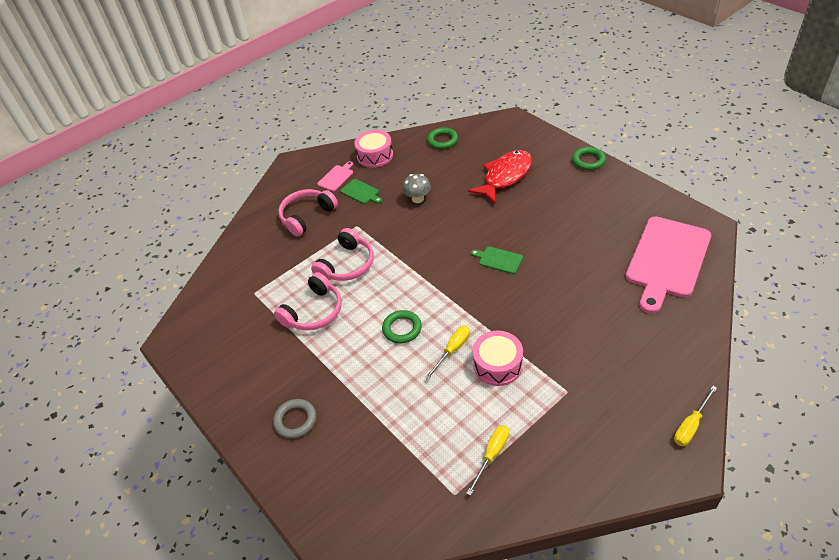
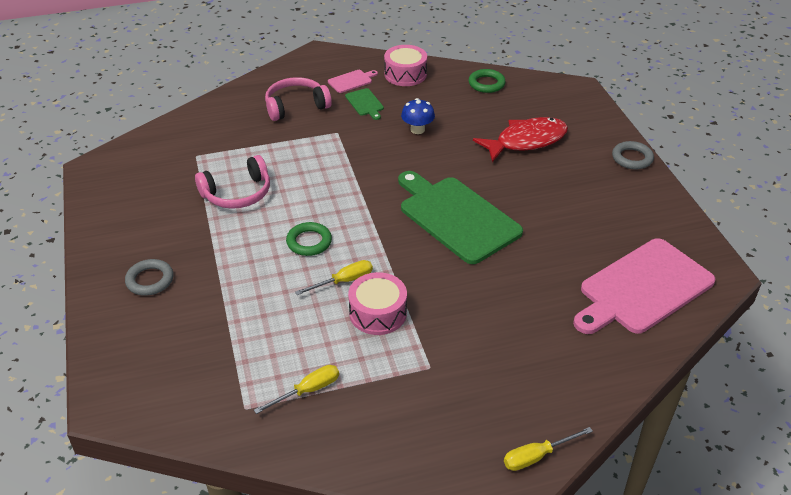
camera: 20 degrees right, 5 degrees down
pink headphones [311,228,374,281] -> none
grey mushroom [402,174,431,203] -> blue mushroom [401,98,435,134]
green cutting board [471,247,523,274] -> green cutting board [398,171,523,264], size x2.38
green ring [572,147,606,170] -> grey ring [612,141,654,169]

